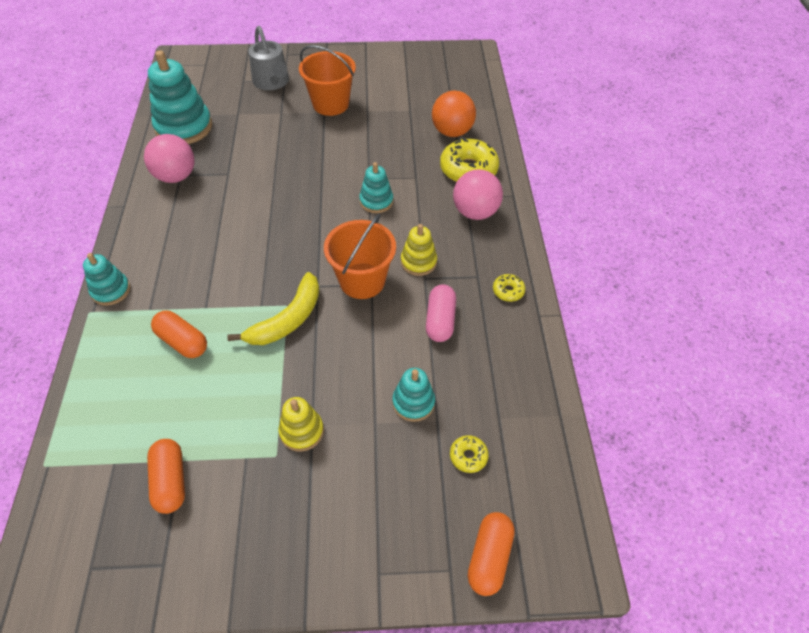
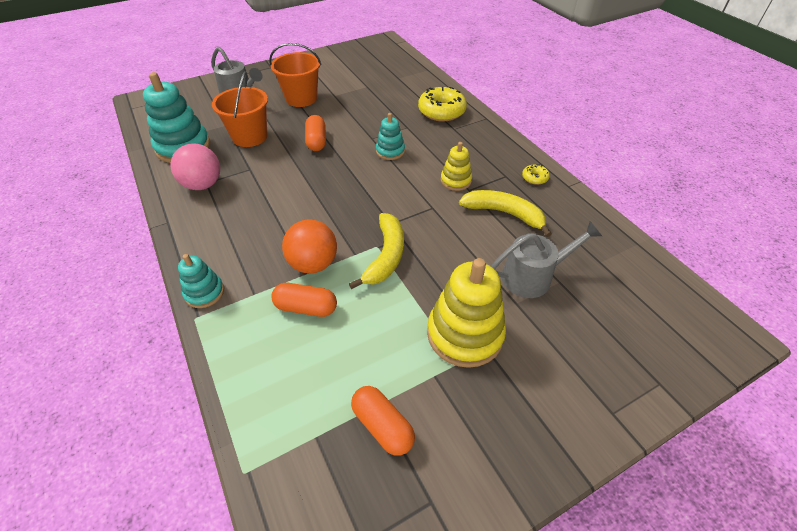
camera: 25 degrees left, 5 degrees down
yellow stacking toy [279,397,324,452] -> yellow stacking toy [427,258,506,368], size x1.84
orange bucket [324,214,396,299] -> orange bucket moved to [212,71,268,147]
turquoise stacking toy [392,368,435,422] -> grey watering can [491,222,602,298]
pink capsule [426,284,456,342] -> yellow banana [459,190,552,237]
orange ball [432,91,476,137] -> orange ball moved to [282,219,337,274]
yellow donut [450,435,489,473] -> none
pink ball [453,169,503,220] -> none
orange capsule [468,512,515,596] -> orange capsule moved to [305,115,326,151]

